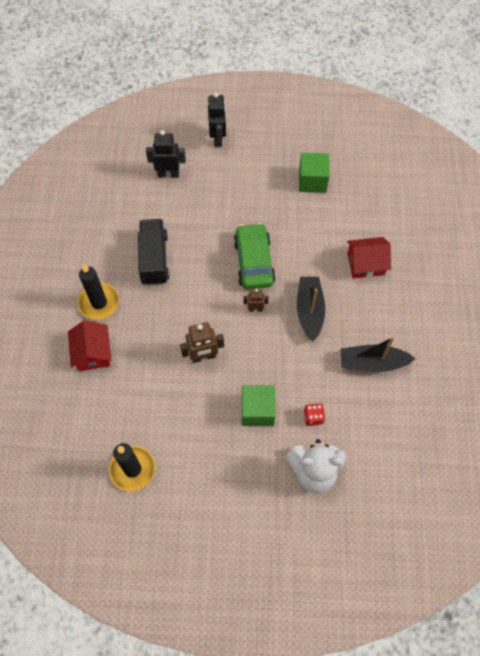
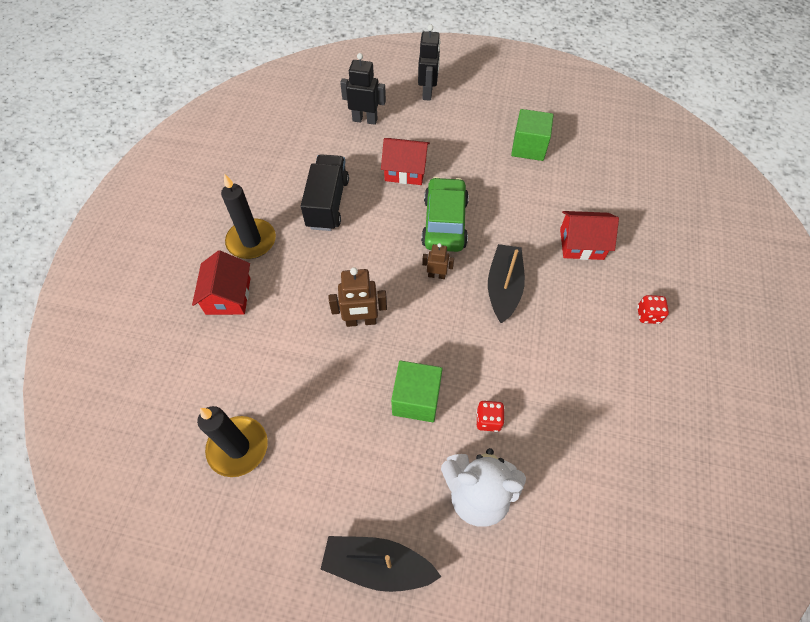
camera: 10 degrees right, 5 degrees down
black boat [340,337,416,372] -> black boat moved to [321,536,441,592]
none -> red house [381,138,430,185]
none -> red dice [637,295,669,324]

